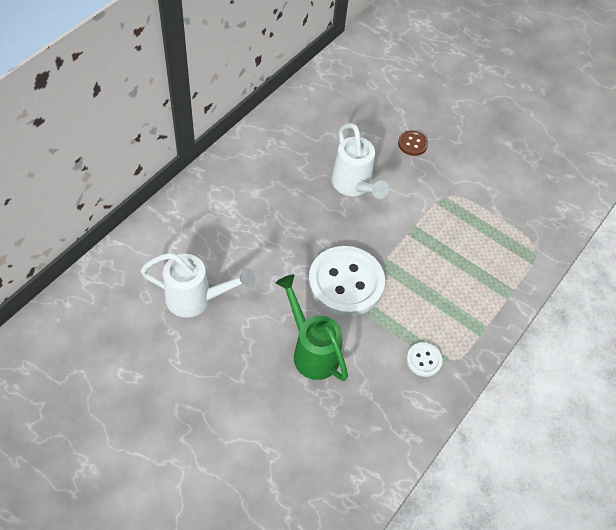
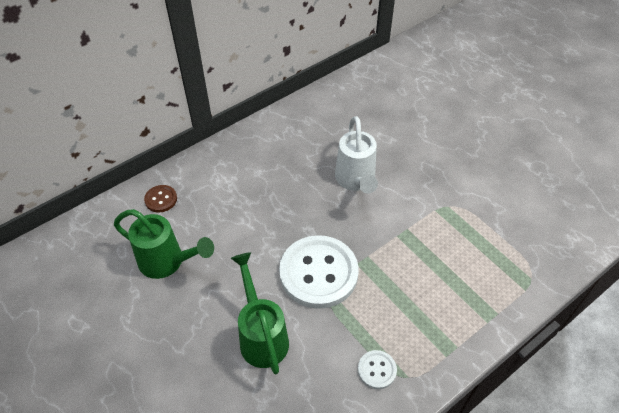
camera: 20 degrees right, 5 degrees down
white watering can [140,253,256,318] -> green watering can [114,209,214,279]
brown button [398,131,428,156] -> brown button moved to [144,185,177,212]

